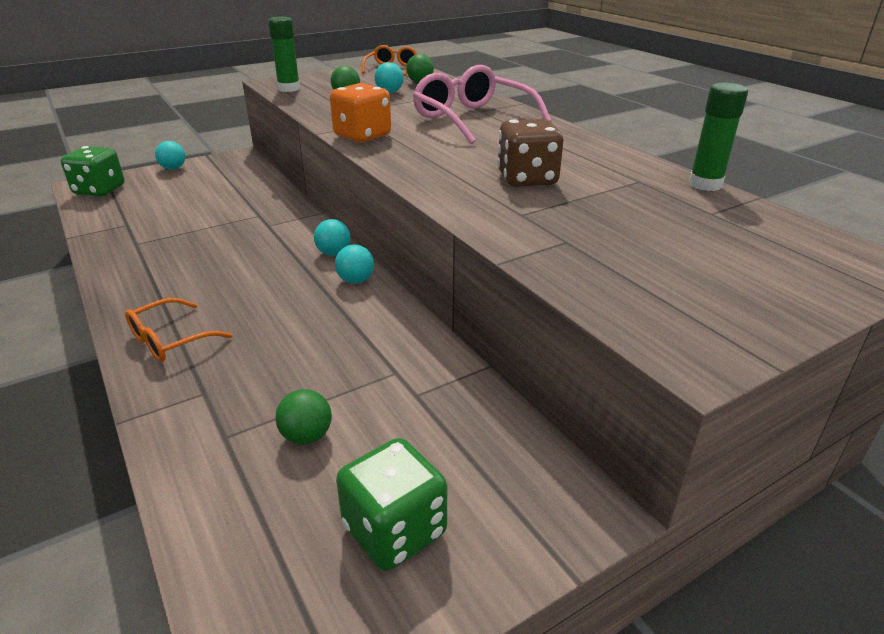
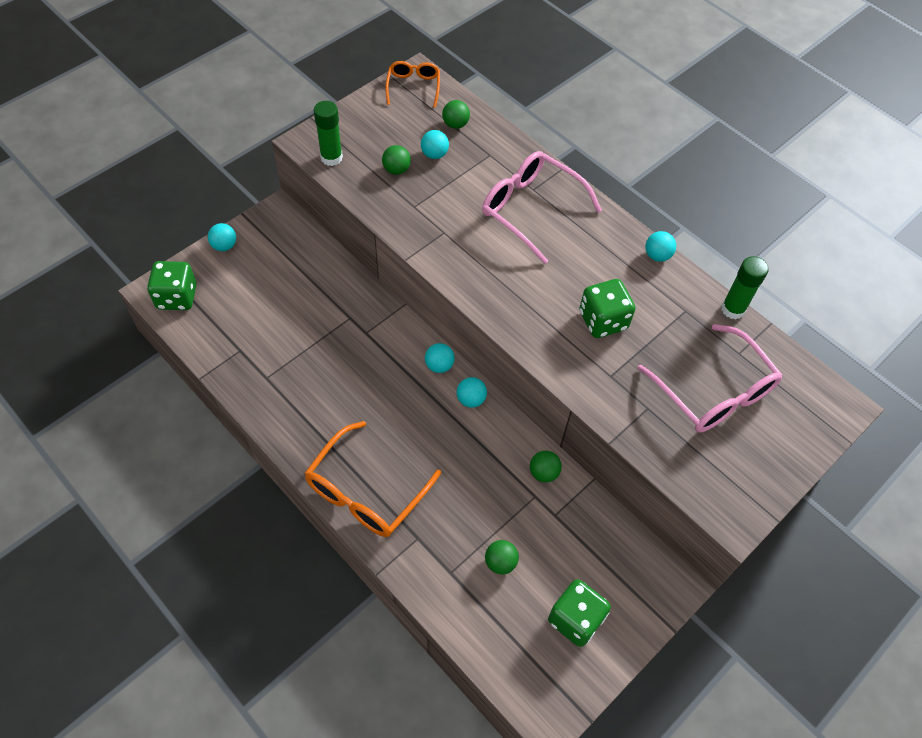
camera: 15 degrees left, 25 degrees up
orange glasses [125,298,232,362] -> orange glasses [304,421,441,537], size x1.75
orange dice [330,83,391,143] -> none
brown dice [497,119,563,187] -> green dice [580,279,635,338]
none -> green ball [530,451,562,483]
none -> pink glasses [637,324,783,432]
none -> turquoise ball [645,231,676,262]

